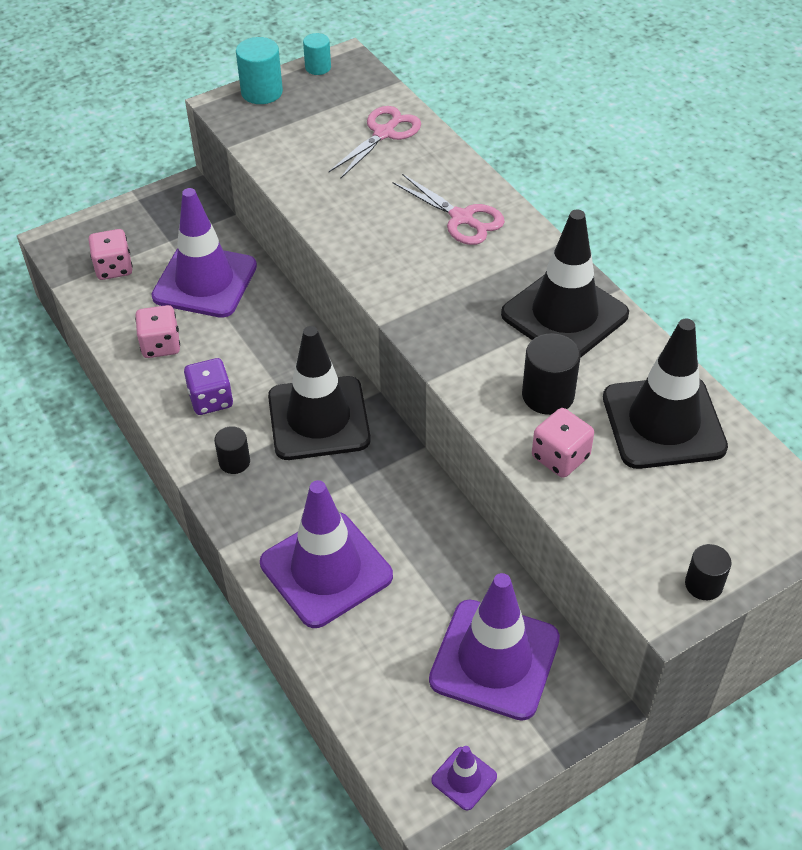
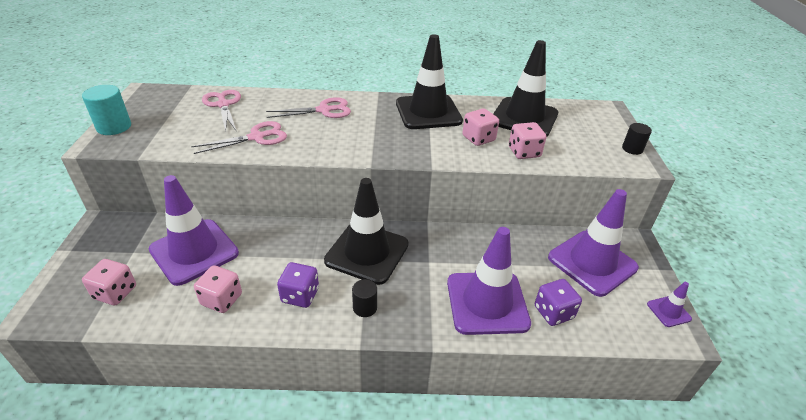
camera: 60 degrees left, 10 degrees down
turquoise cylinder [303,33,331,75] -> none
black cylinder [522,333,581,415] -> pink dice [462,108,499,146]
none -> pink scissors [191,121,287,154]
none -> purple dice [535,279,582,326]

